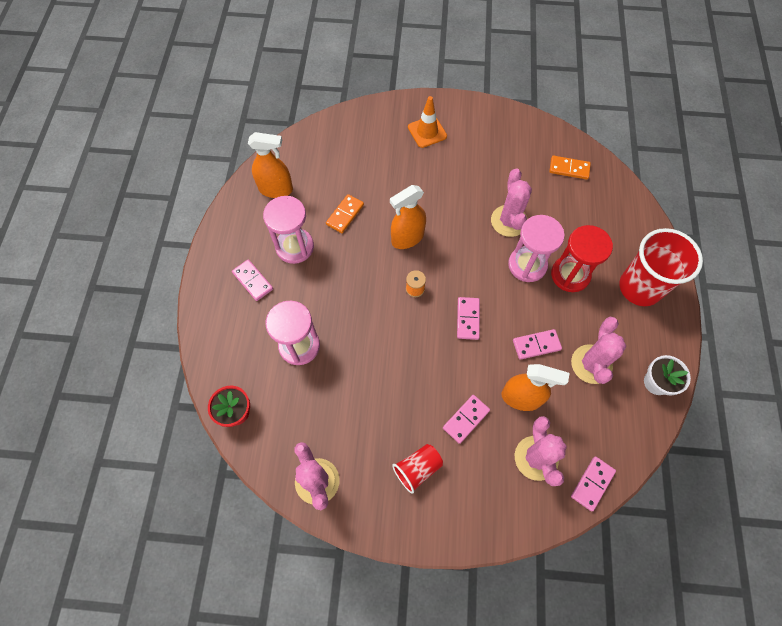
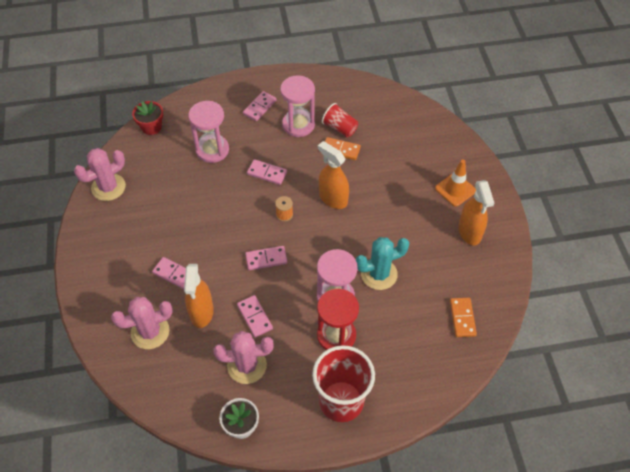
camera: 75 degrees right, 10 degrees down
orange spray bottle [248,132,293,198] -> orange spray bottle moved to [458,180,494,245]
red cup [392,444,443,494] -> red cup moved to [322,103,358,137]
pink cactus [491,169,532,237] -> turquoise cactus [356,237,409,290]
pink domino [571,456,616,511] -> pink domino moved to [247,159,287,185]

